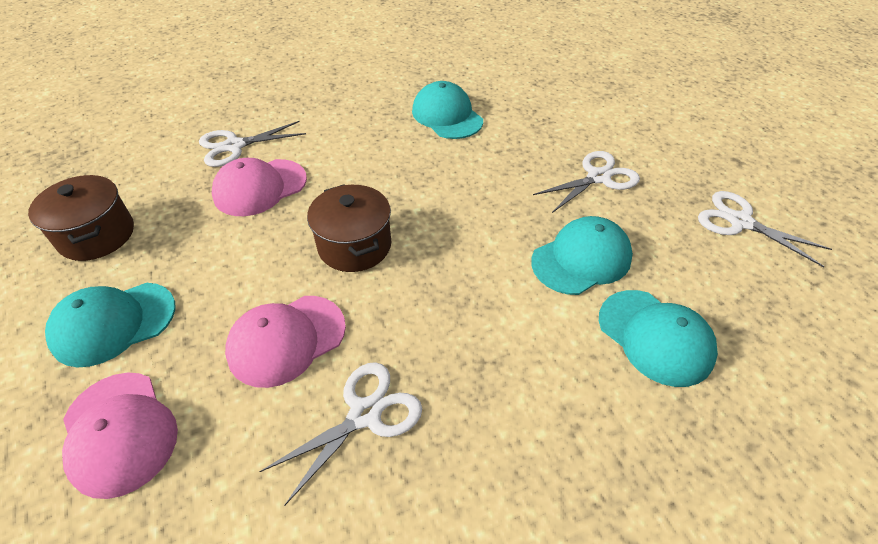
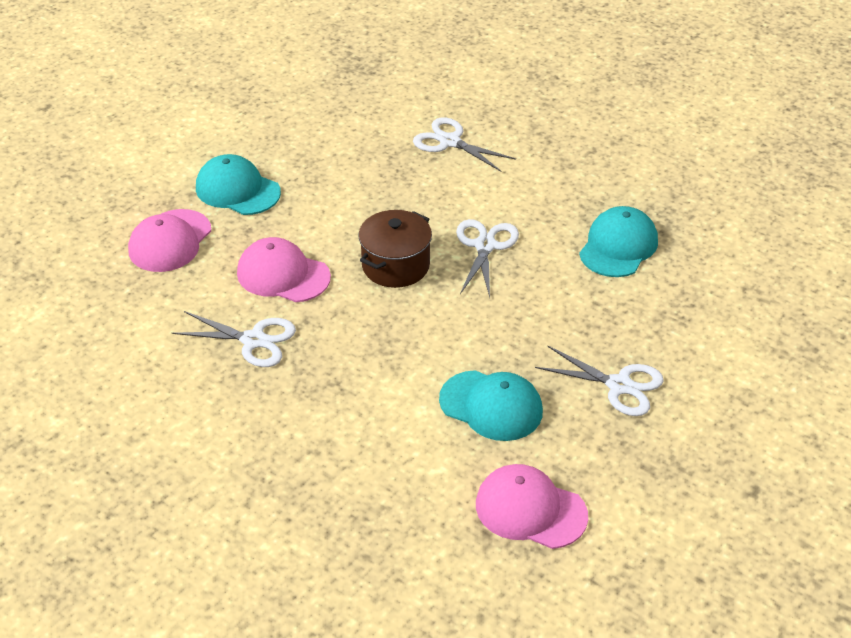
camera: 60 degrees right, 5 degrees down
brown pot [28,175,134,261] -> none
pink cap [212,158,307,216] -> pink cap moved to [476,464,588,549]
turquoise cap [599,290,718,387] -> none
white scissors [698,191,832,267] -> white scissors moved to [456,219,519,297]

